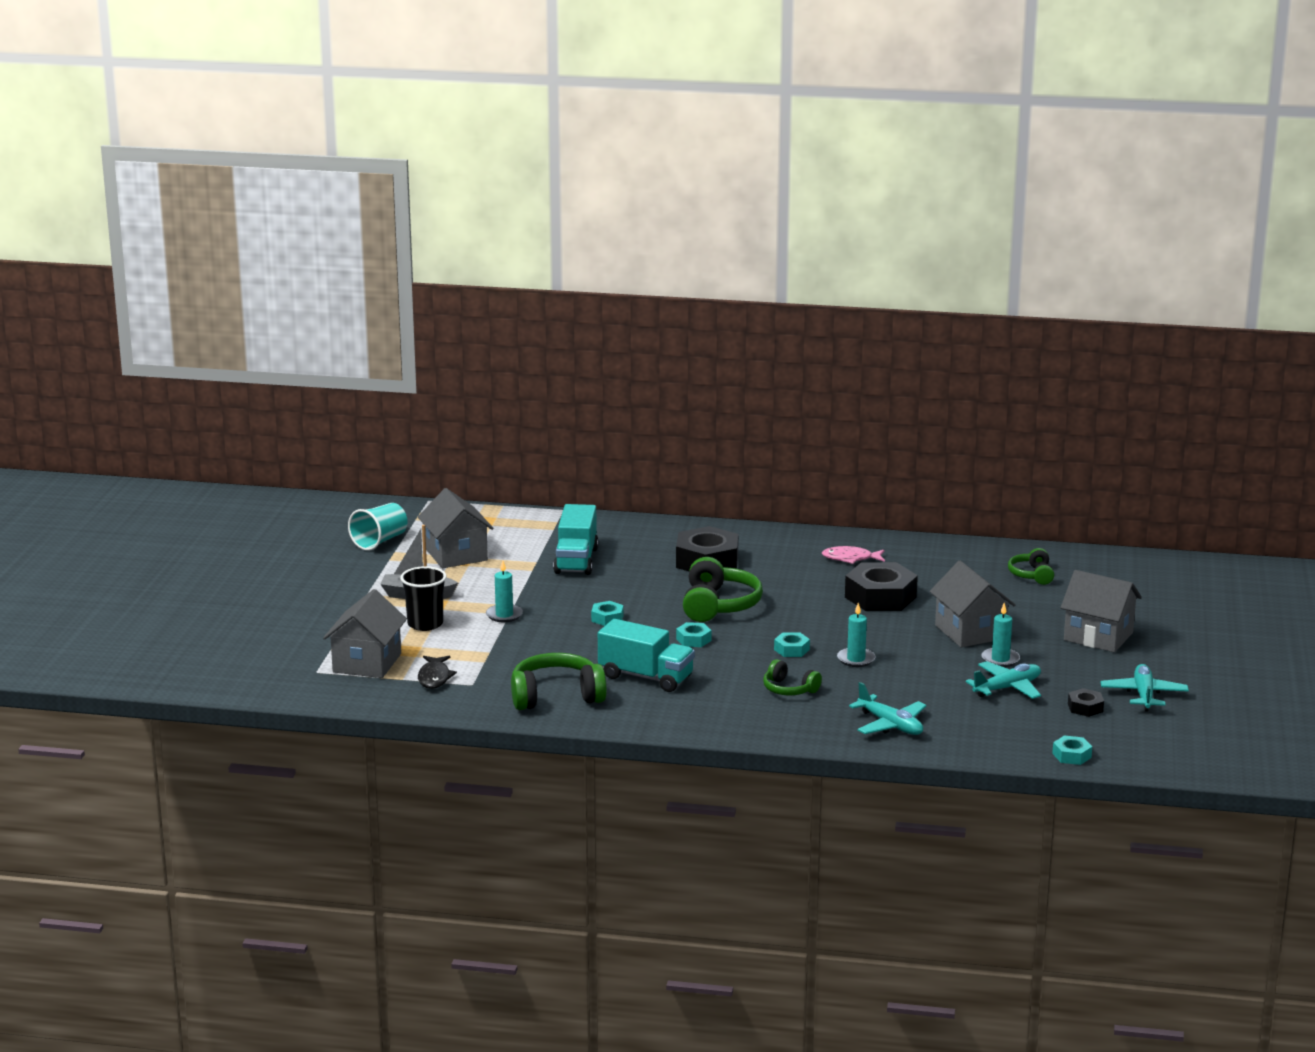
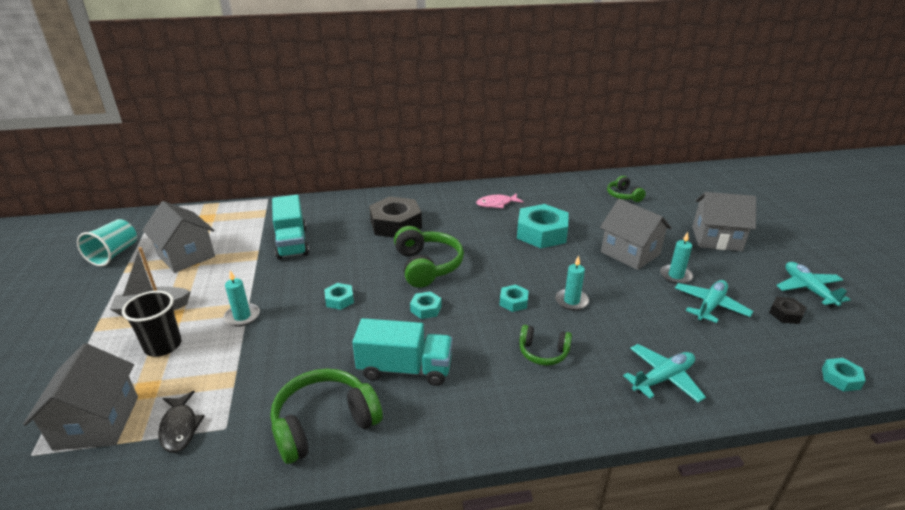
camera: 20 degrees left, 10 degrees up
black nut [845,562,918,611] -> turquoise nut [517,204,568,248]
turquoise plane [849,682,926,735] -> turquoise plane turned 60 degrees counterclockwise [623,344,706,403]

